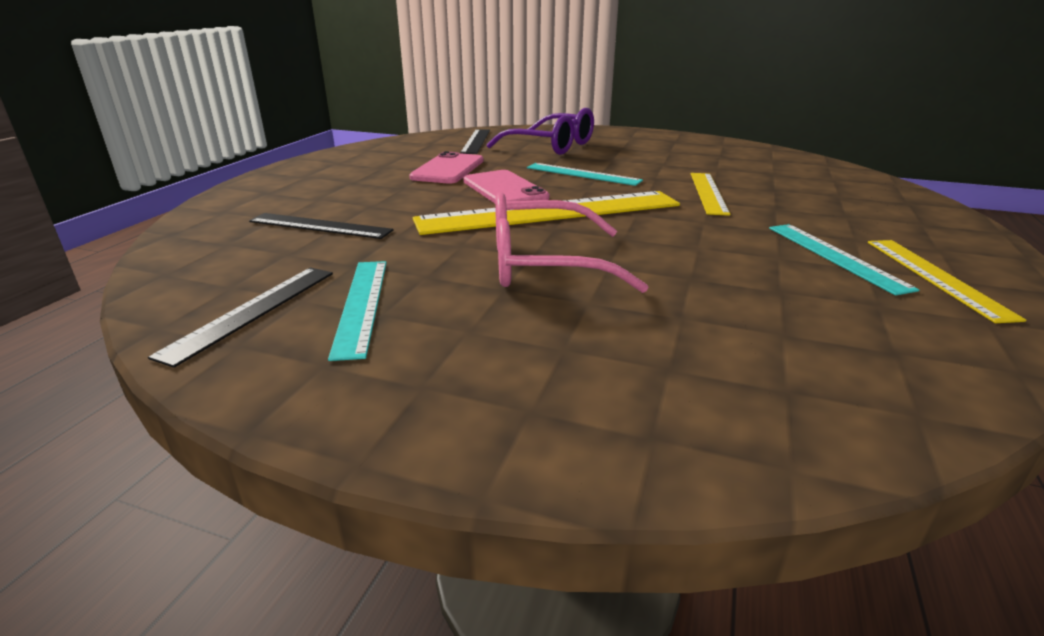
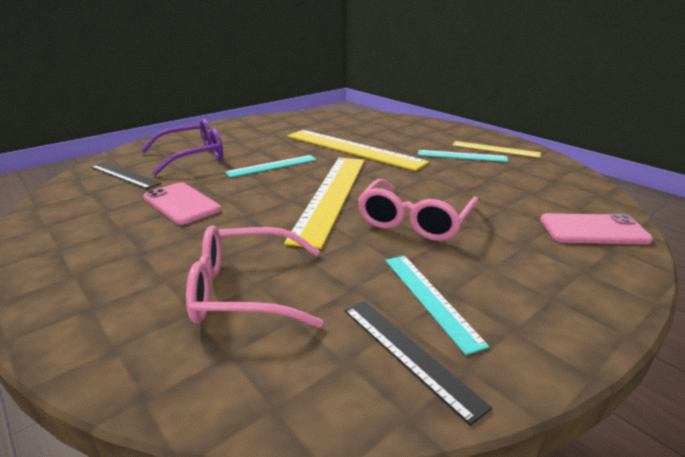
camera: 60 degrees left, 0 degrees up
black ruler [249,213,393,239] -> pink glasses [186,225,323,328]
turquoise ruler [328,261,387,361] -> turquoise ruler turned 45 degrees clockwise [385,255,489,355]
pink phone [463,170,550,203] -> pink phone moved to [540,213,653,244]
yellow ruler [691,173,730,216] -> yellow ruler [287,130,429,171], size x1.88

